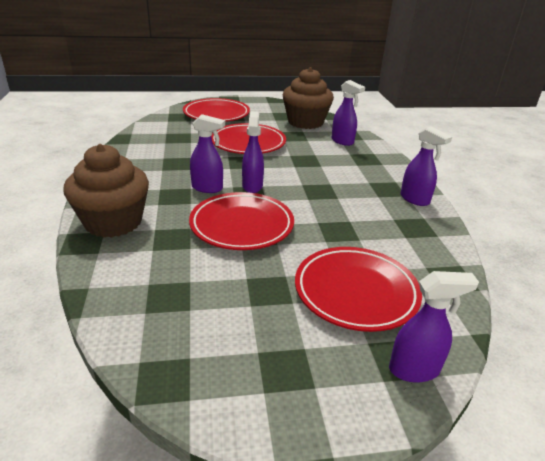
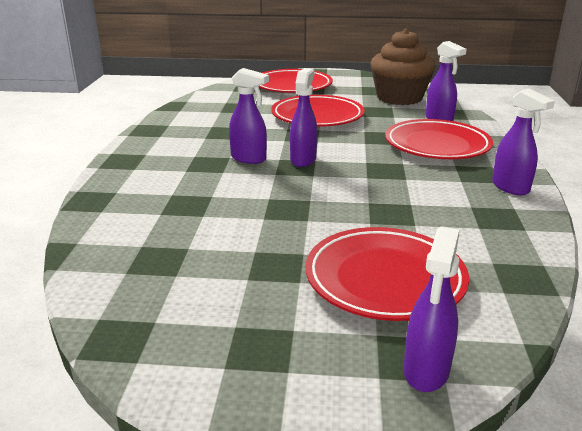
camera: 15 degrees right, 5 degrees down
brown cupcake [63,144,149,238] -> none
red plate [189,192,294,250] -> red plate moved to [385,119,493,159]
purple spray bottle [389,271,479,382] -> purple spray bottle turned 105 degrees clockwise [404,226,459,392]

